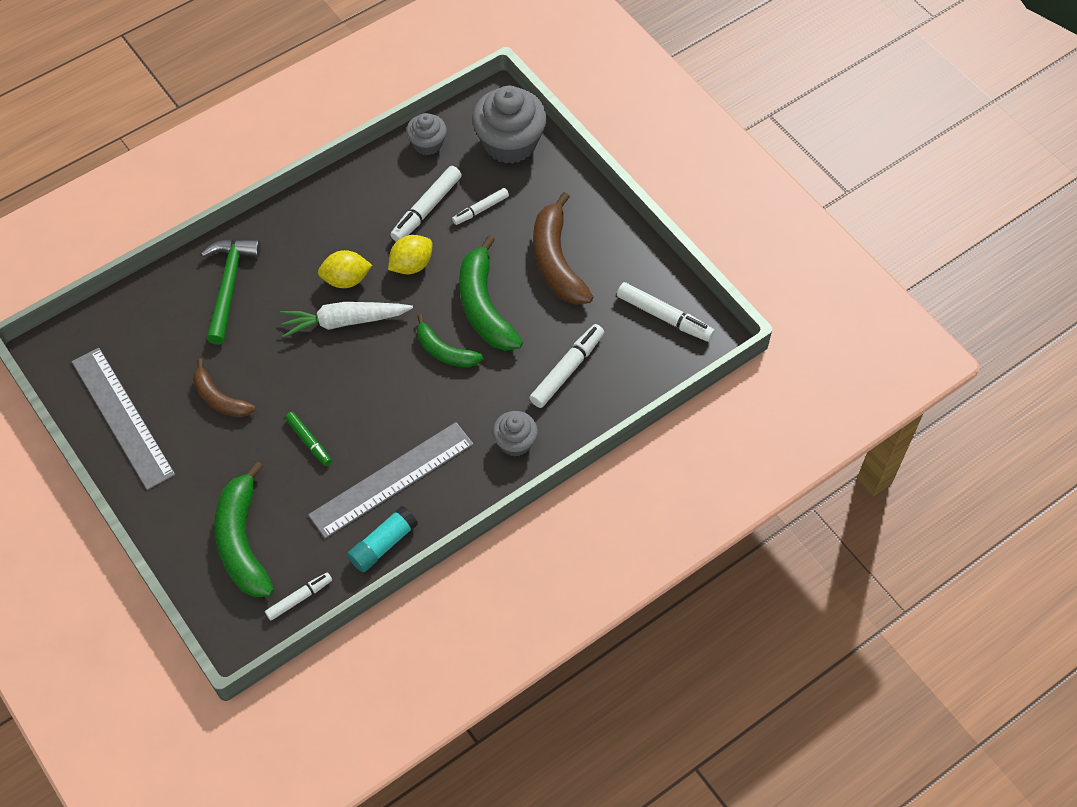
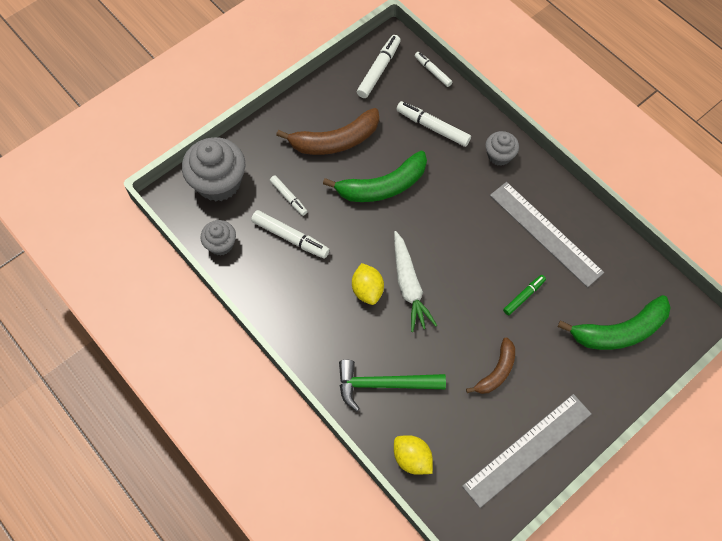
camera: 95 degrees left, 5 degrees up
white marker [265,573,332,620] -> white marker moved to [415,52,452,87]
turquoise glue stick [347,506,418,572] -> none
yellow lemon [388,235,432,274] -> yellow lemon moved to [394,435,433,475]
green banana [417,314,484,367] -> none

